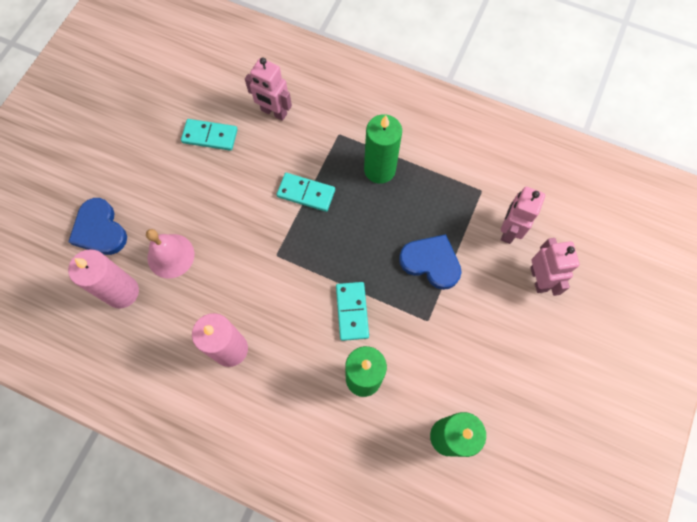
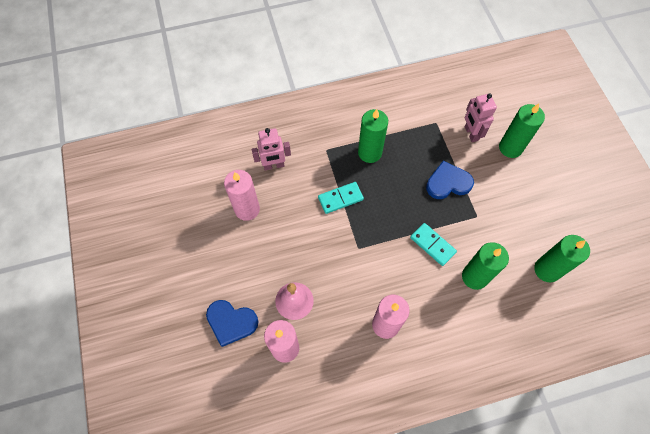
camera: 40 degrees left, 5 degrees down
turquoise domino [181,119,238,151] -> pink candle [224,170,260,221]
pink robot [530,238,580,296] -> green candle [499,104,545,158]

